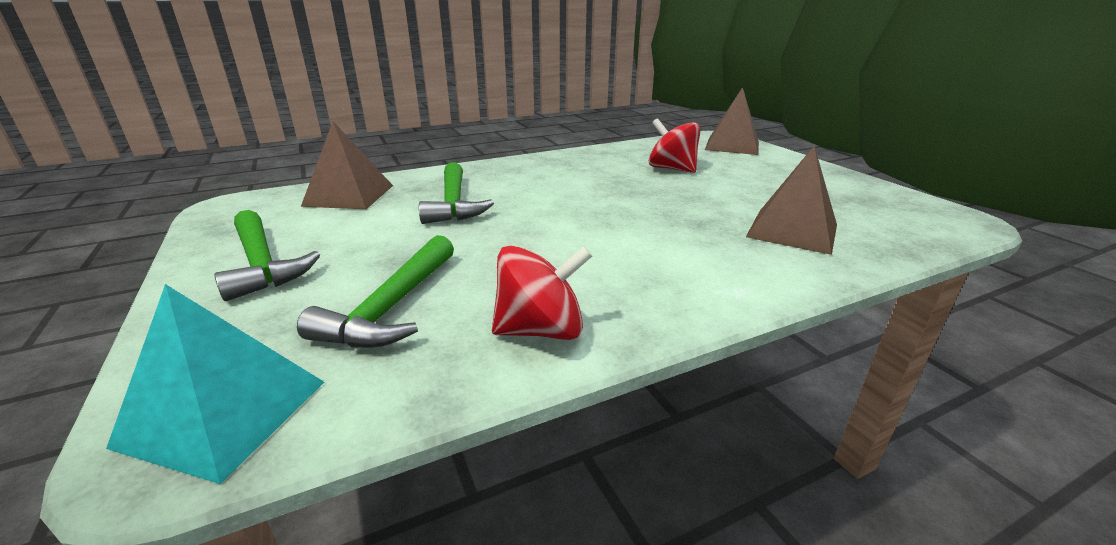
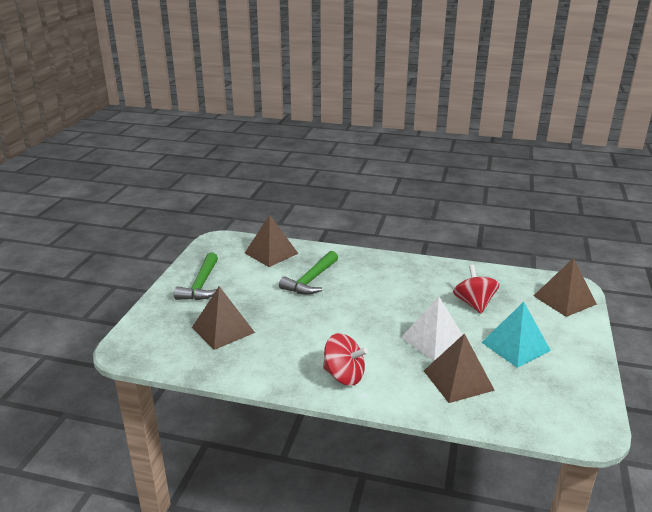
camera: 40 degrees right, 0 degrees up
turquoise pyramid [106,284,324,484] -> turquoise pyramid moved to [481,302,551,368]
green hammer [297,235,454,348] -> brown pyramid [192,286,255,350]
red spinning top [492,245,592,340] -> red spinning top moved to [323,333,368,386]
none -> white pyramid [401,296,463,361]

